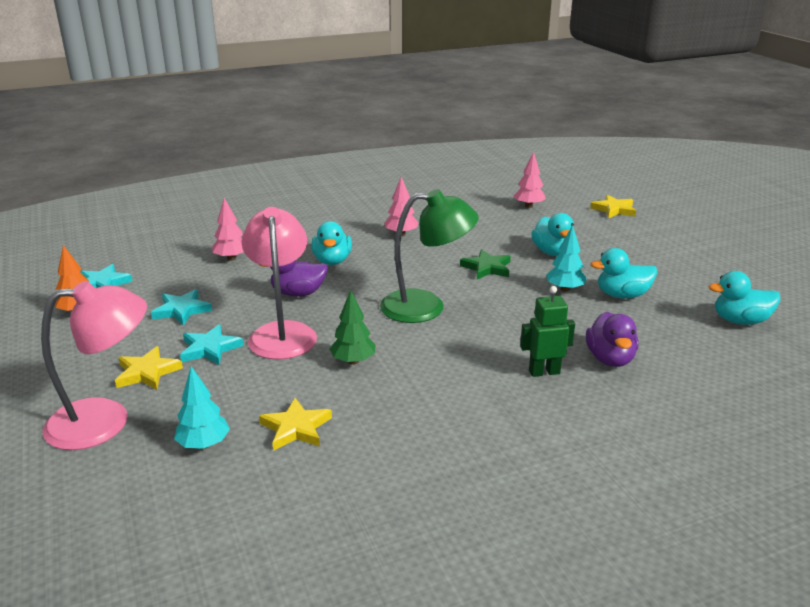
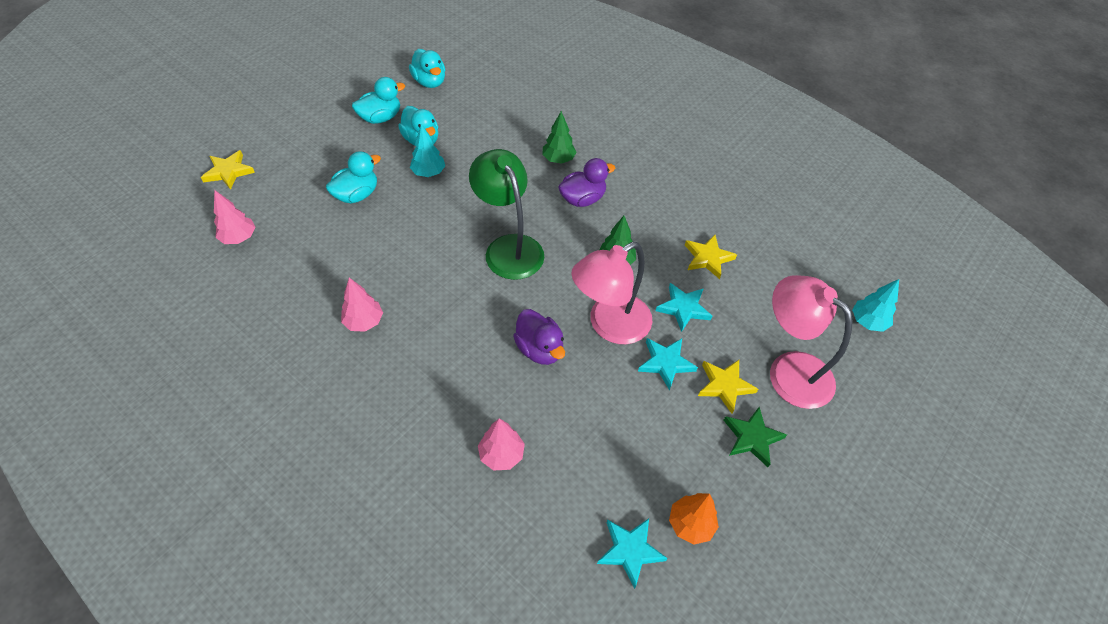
camera: 120 degrees left, 25 degrees up
turquoise star [151,289,212,326] -> turquoise star moved to [656,283,712,332]
turquoise tree [174,366,230,449] -> turquoise tree moved to [852,279,899,332]
turquoise duck [311,221,352,265] -> turquoise duck moved to [352,77,405,124]
green star [460,249,511,279] -> green star moved to [724,407,787,467]
green robot [520,286,575,377] -> green tree [543,111,576,163]
purple duck [586,312,638,367] -> purple duck moved to [558,158,615,207]

